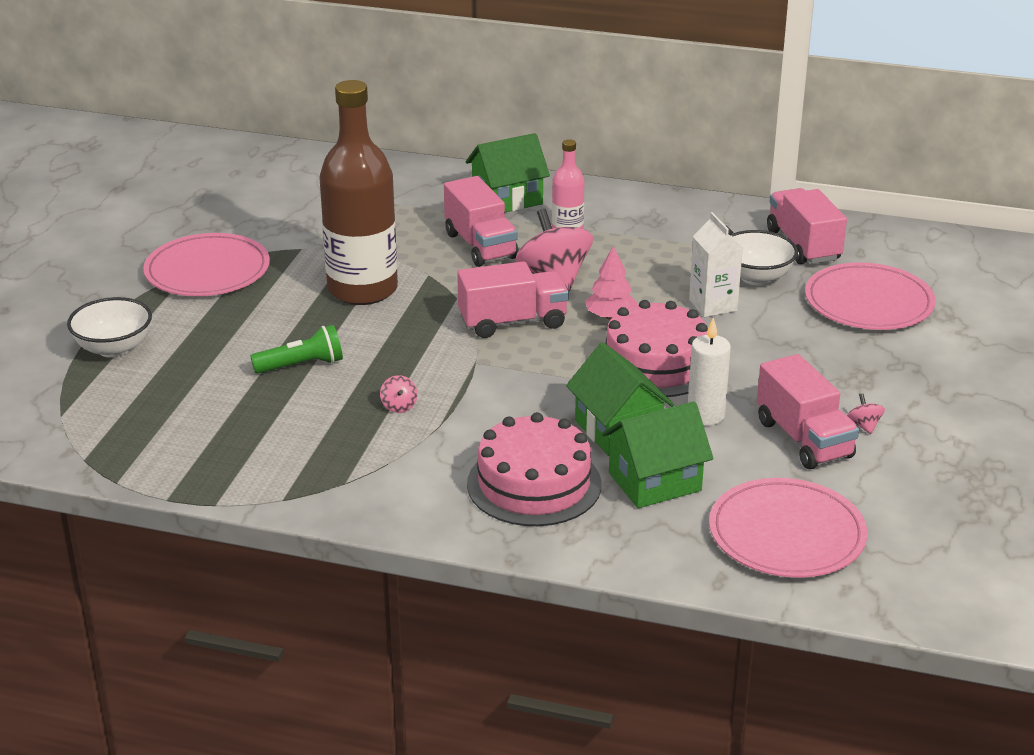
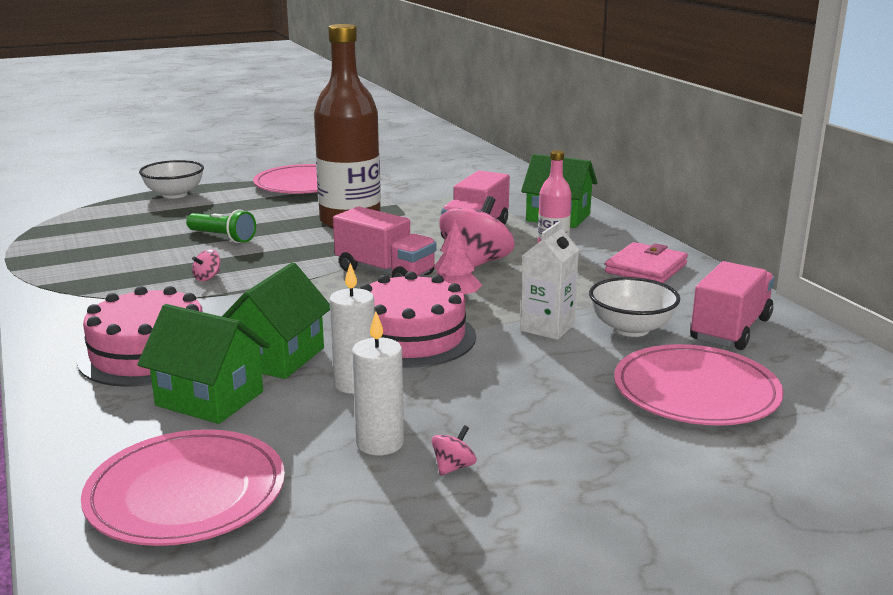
camera: 50 degrees right, 10 degrees down
pink truck [757,354,859,469] -> white candle [352,311,404,455]
none -> pink wallet [605,242,688,283]

